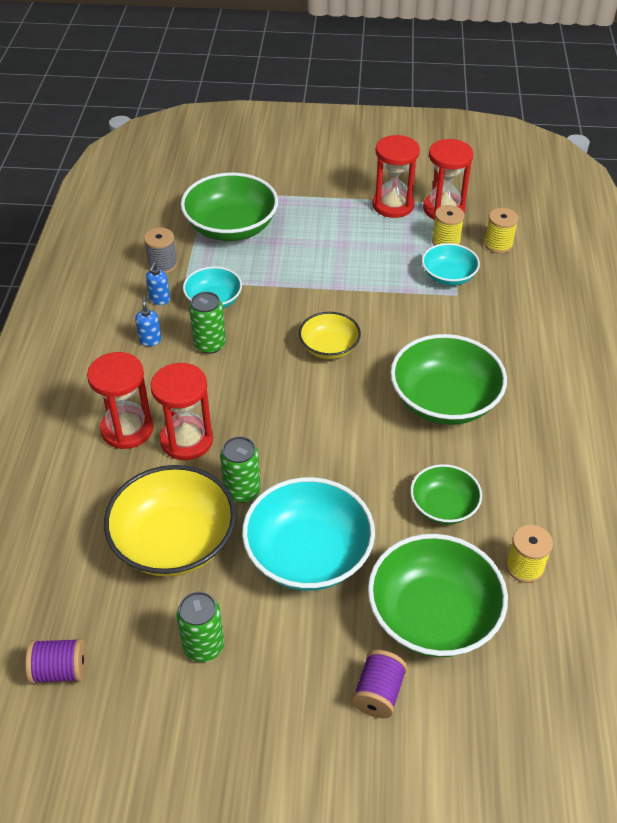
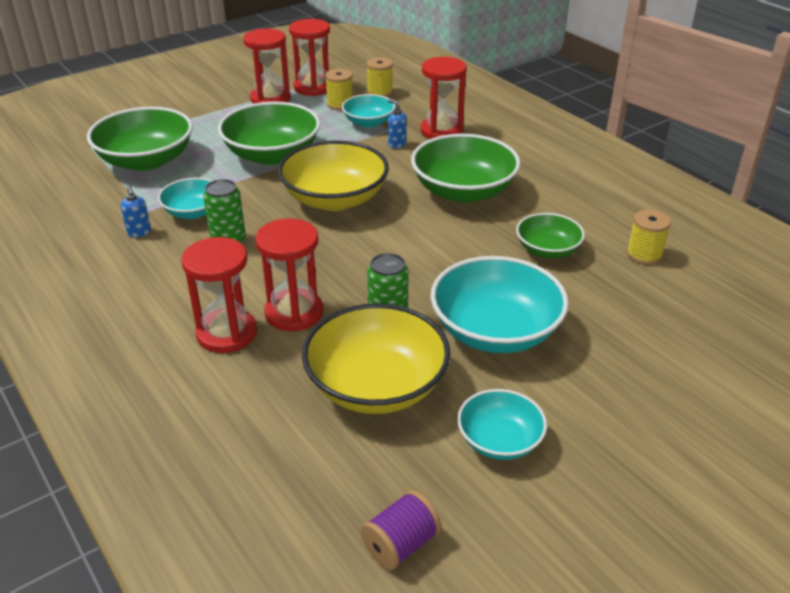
camera: 40 degrees left, 10 degrees down
blue soap dispenser [135,295,161,346] -> blue soap dispenser moved to [388,99,407,149]
grey spool [144,228,178,274] -> none
green can [176,592,224,662] -> turquoise bowl [457,389,547,460]
yellow bowl [299,312,361,359] -> yellow bowl [278,141,389,211], size x1.76
purple spool [352,650,407,718] -> none
green bowl [368,534,508,657] -> green bowl moved to [218,102,320,165]
none -> red hourglass [420,57,467,139]

